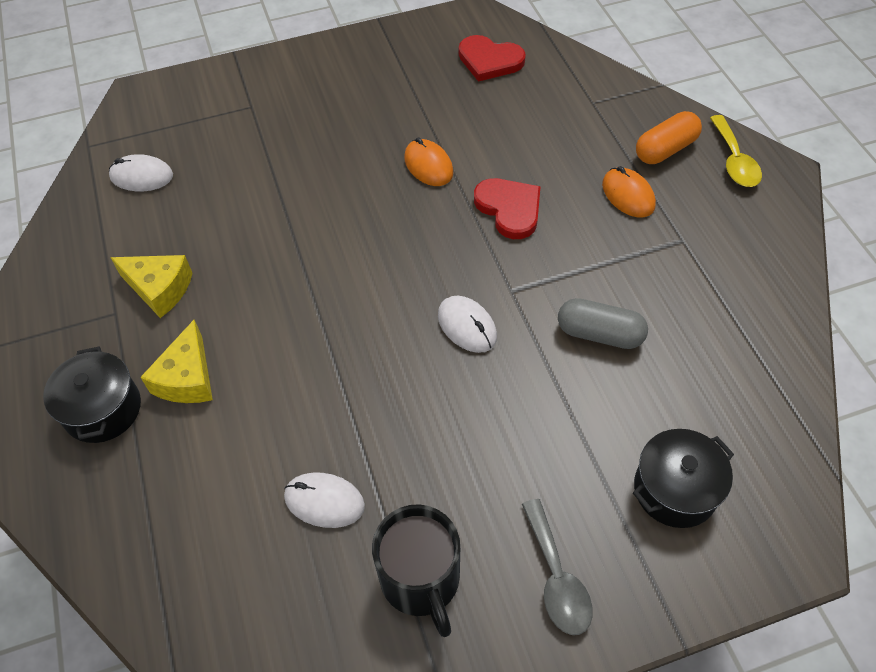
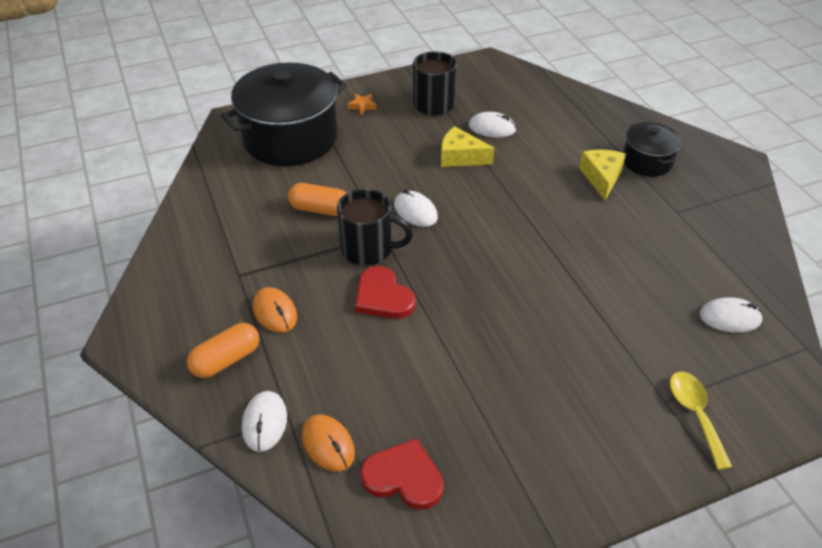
camera: 175 degrees right, 10 degrees down
yellow cheese [110,255,192,318] -> yellow cheese moved to [441,126,494,167]
orange mouse [404,138,454,186] -> orange mouse moved to [302,414,355,472]
grey spoon [522,499,593,635] -> orange star [347,94,376,115]
grey capsule [558,298,648,349] -> orange capsule [288,183,346,216]
black pot [633,429,734,528] -> black pot [221,63,347,166], size x1.97
yellow spoon [710,115,762,187] -> yellow spoon moved to [670,372,732,470]
none -> white mouse [242,391,287,452]
none -> black mug [337,189,413,266]

